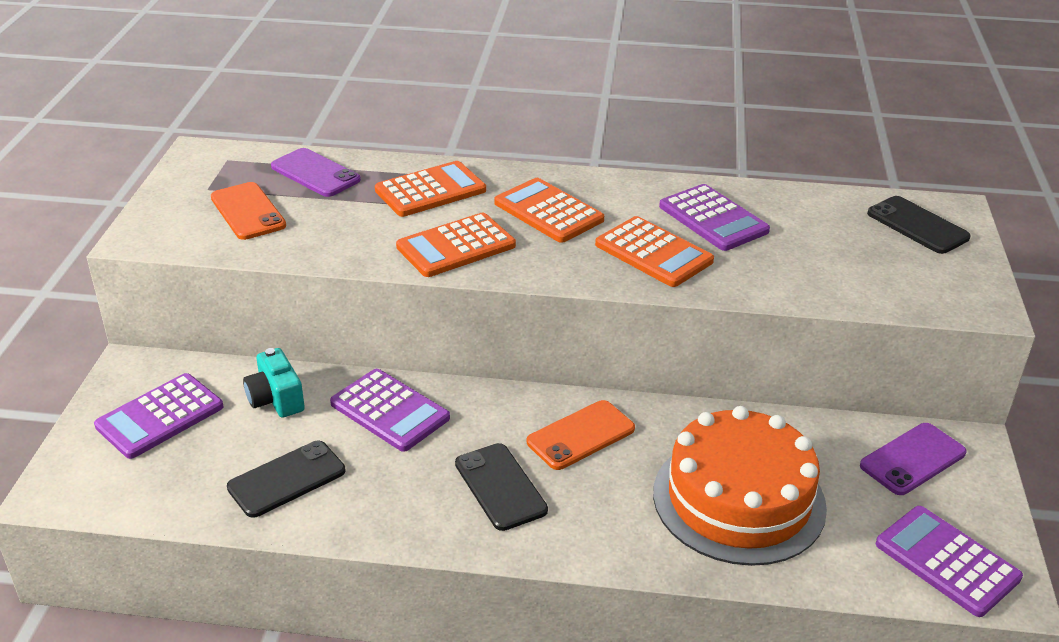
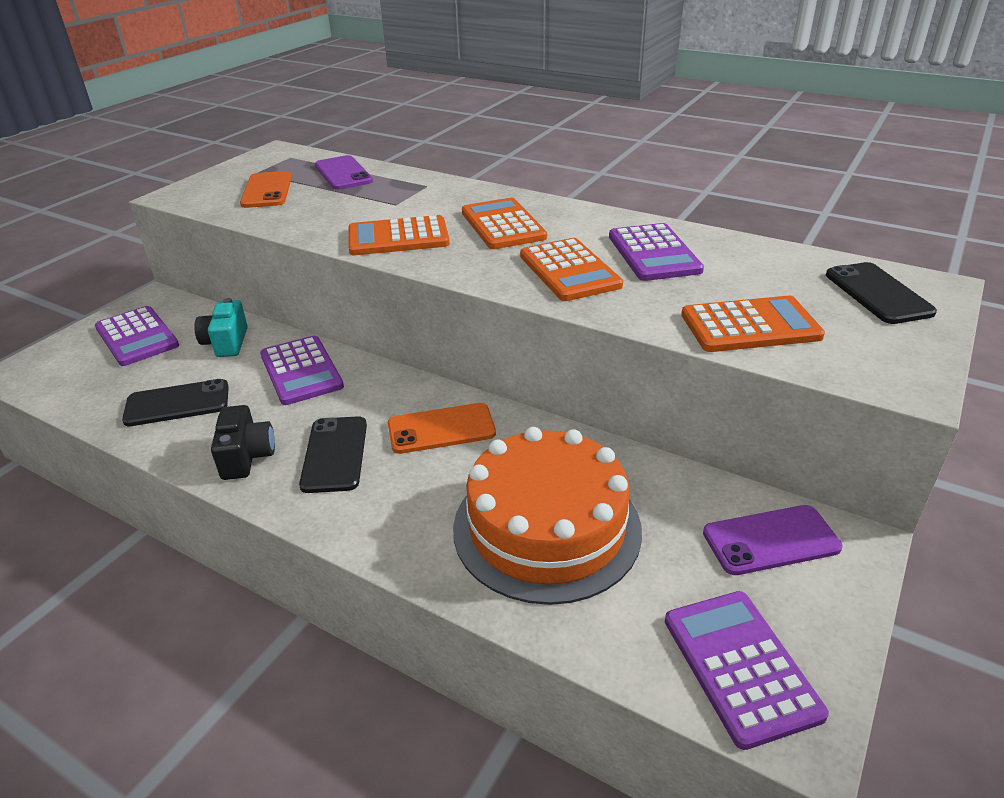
camera: 25 degrees right, 0 degrees up
purple calculator [94,373,223,459] -> purple calculator turned 105 degrees counterclockwise [95,306,179,366]
orange calculator [375,161,486,217] -> orange calculator moved to [681,296,825,352]
none -> black camera [211,405,275,480]

